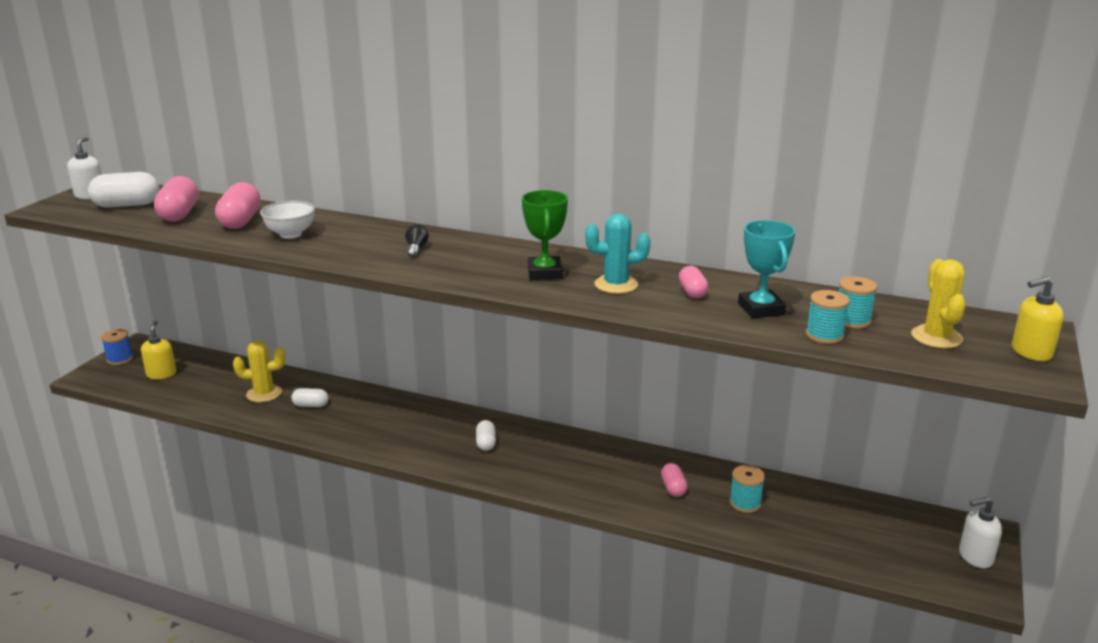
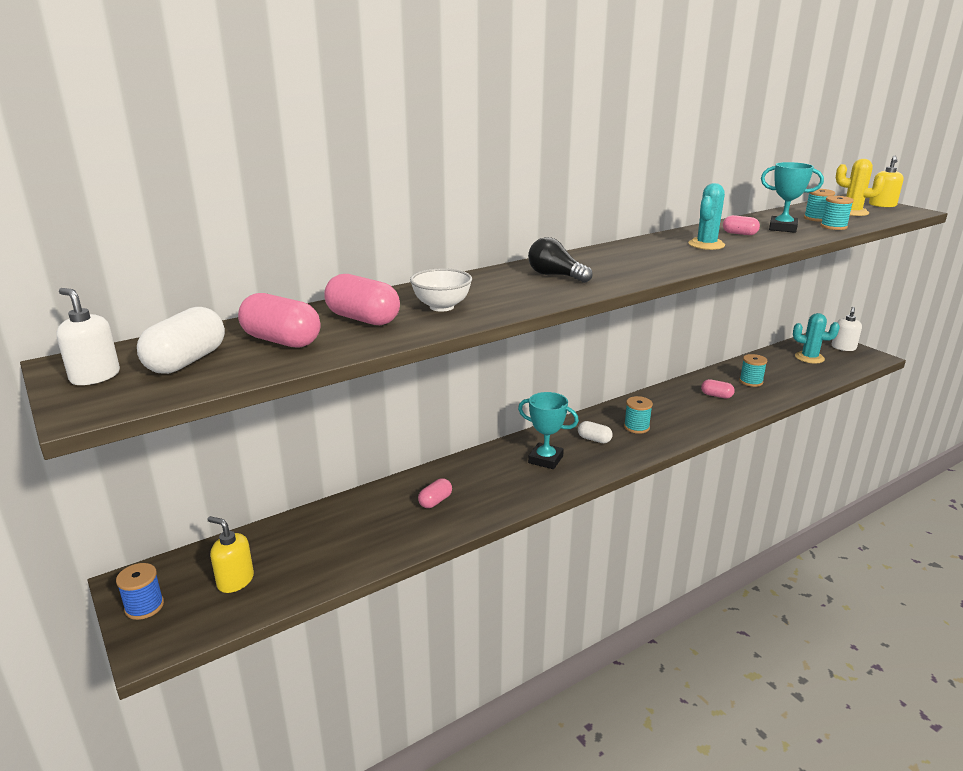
camera: 55 degrees left, 0 degrees up
yellow cactus [233,340,285,402] -> none
white capsule [291,388,329,407] -> pink capsule [418,478,452,508]
black light bulb [405,224,429,258] -> black light bulb [528,237,593,283], size x1.58
green trophy [522,190,568,280] -> none
none -> turquoise trophy [518,392,579,469]
none -> turquoise spool [624,396,653,434]
none -> turquoise cactus [793,313,840,363]

